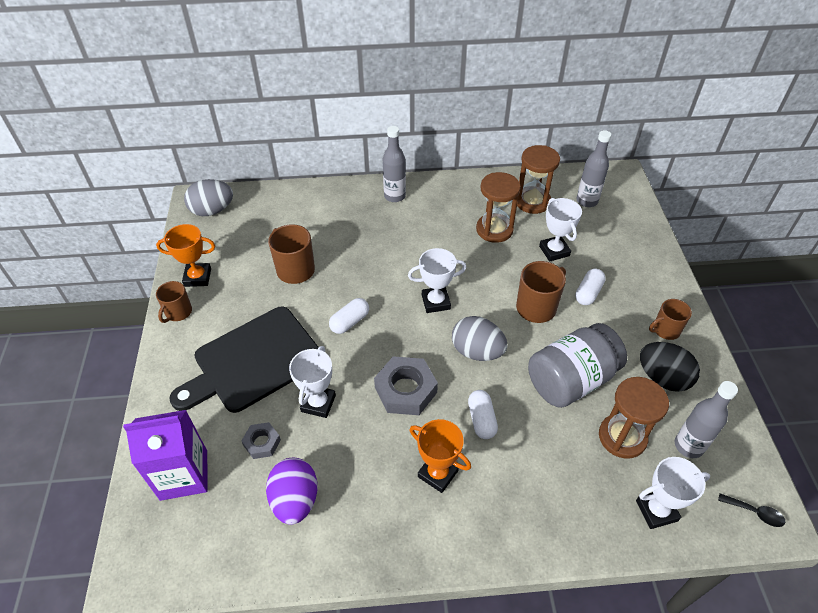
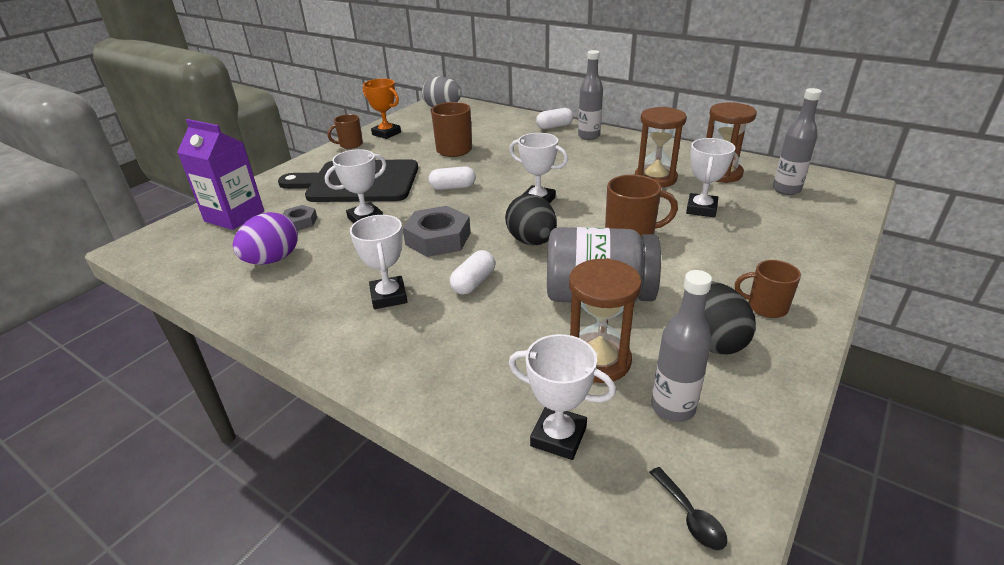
camera: 40 degrees right, 15 degrees down
orange trophy [410,419,471,493] -> white trophy [350,215,407,309]
grey egg [452,316,508,361] -> black egg [505,194,557,245]
white capsule [575,269,606,305] -> white capsule moved to [536,108,573,129]

